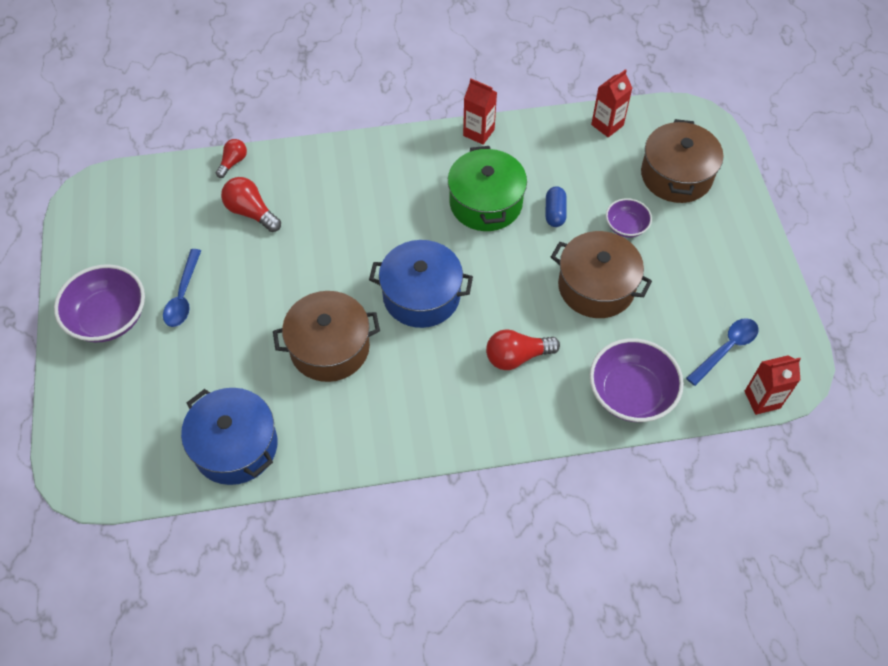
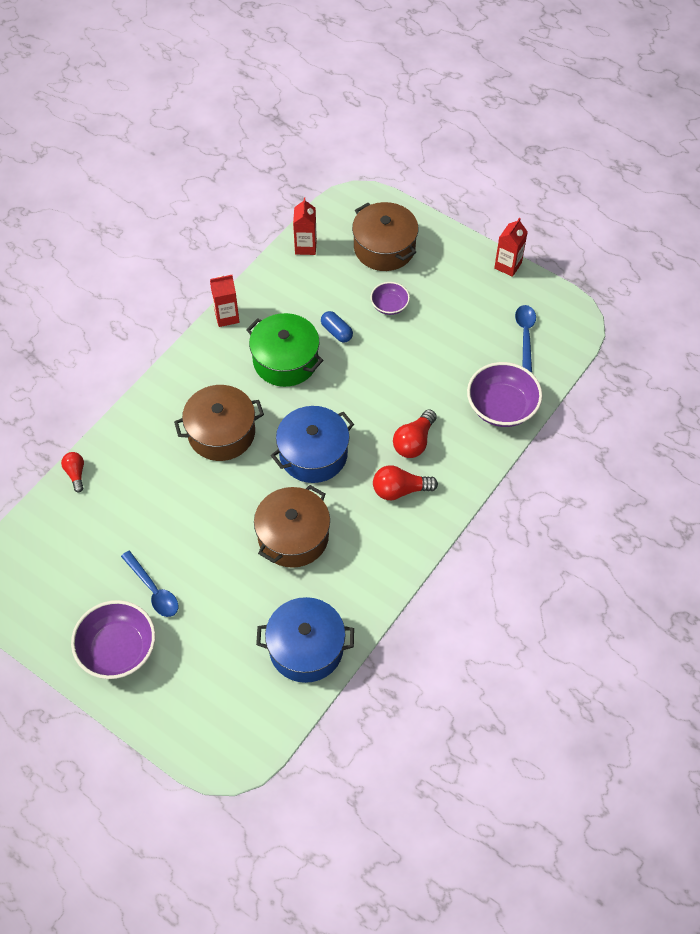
camera: 45 degrees left, 0 degrees up
red light bulb [221,177,281,232] -> red light bulb moved to [373,465,438,500]
brown pot [551,231,652,318] -> brown pot moved to [174,385,264,461]
red carton [745,355,801,415] -> red carton moved to [494,218,528,277]

